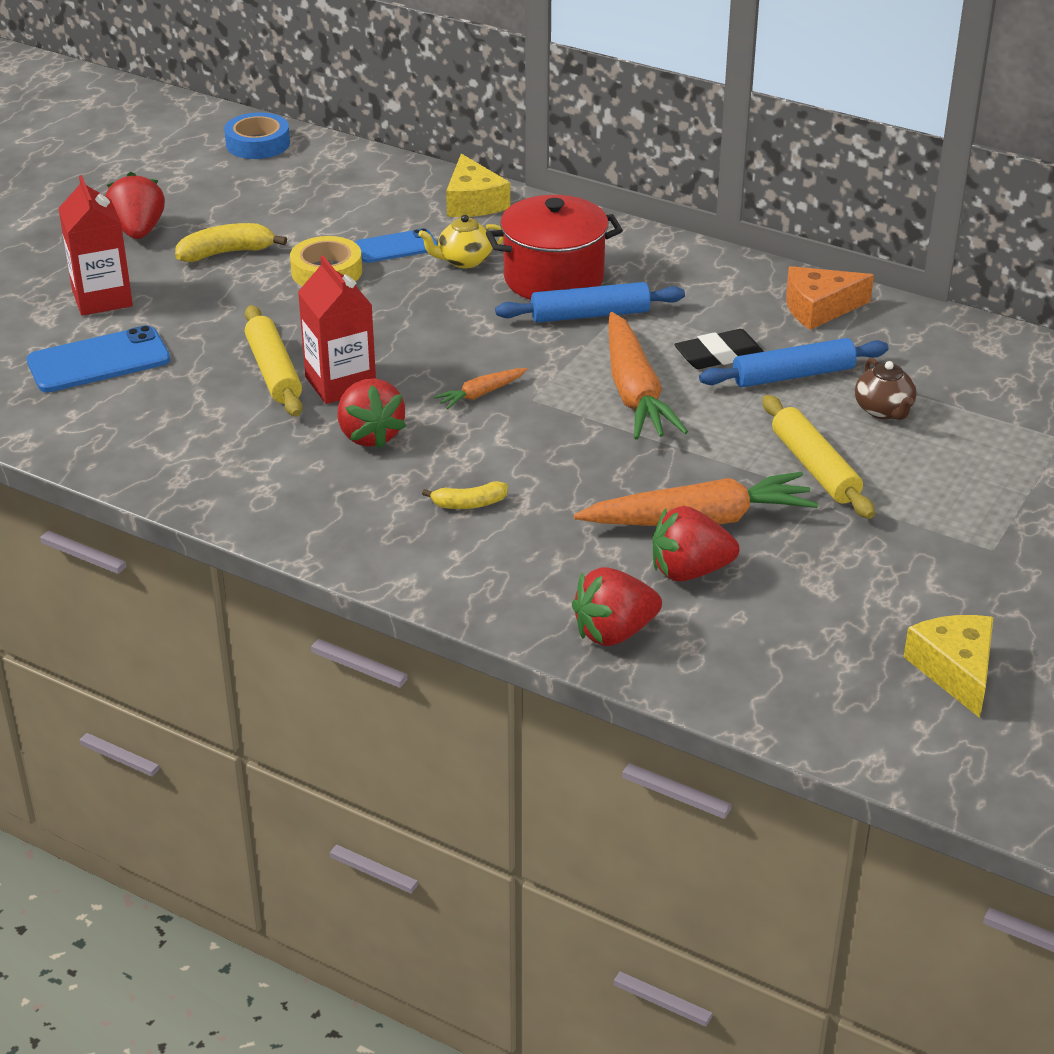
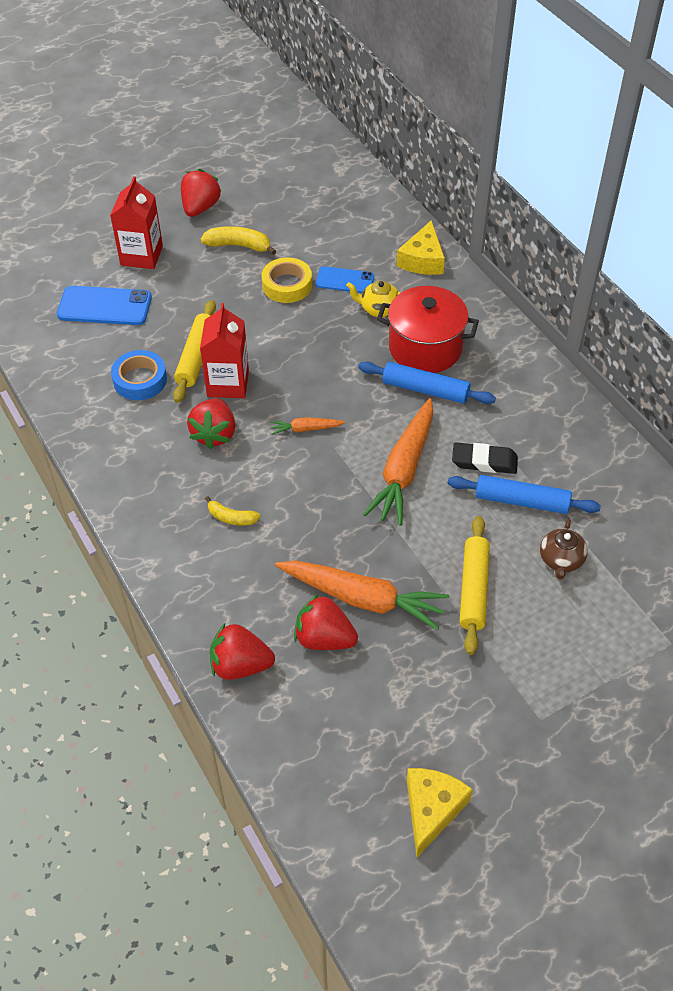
camera: 30 degrees right, 15 degrees up
blue tape [224,112,290,159] -> blue tape moved to [111,350,167,400]
orange cheese [786,266,874,330] -> none

